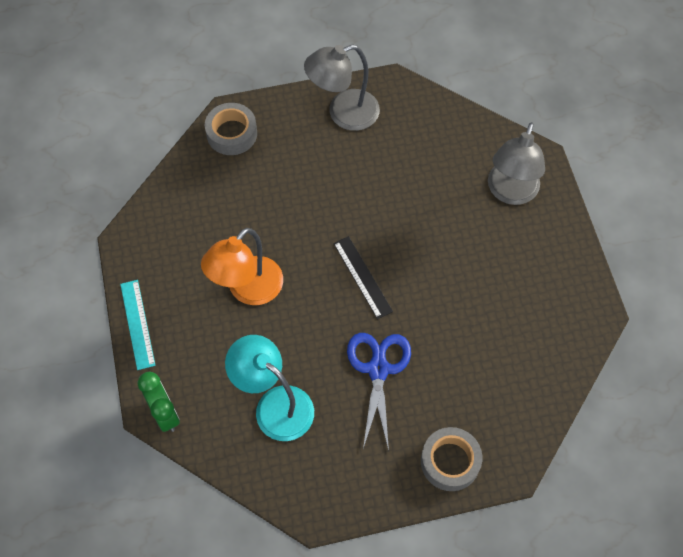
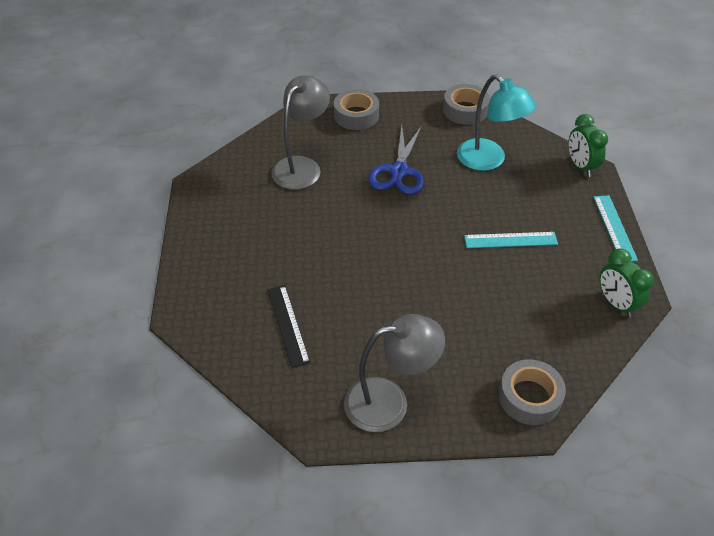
camera: 170 degrees left, 15 degrees down
orange lamp [201,228,283,305] -> turquoise ruler [464,232,558,248]
black ruler [333,236,393,319] -> black ruler moved to [268,285,310,368]
grey lamp [488,122,545,205] -> grey lamp moved to [271,75,330,190]
none -> grey tape [443,84,490,125]
none -> green clock [599,248,654,318]

